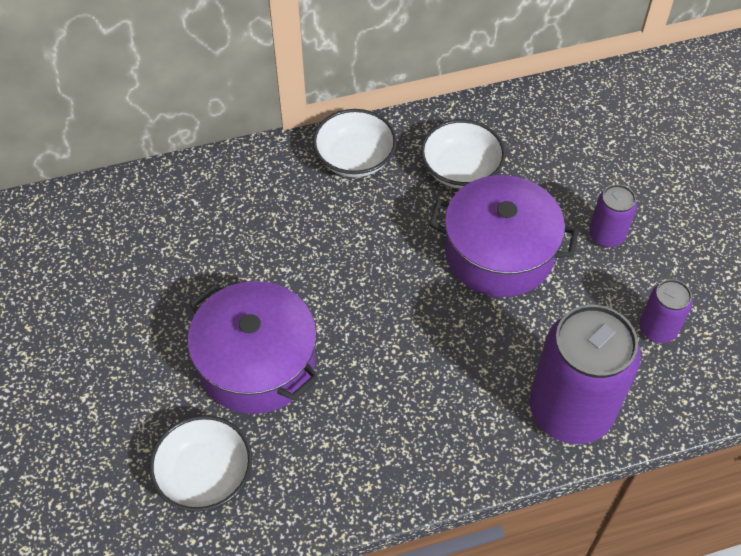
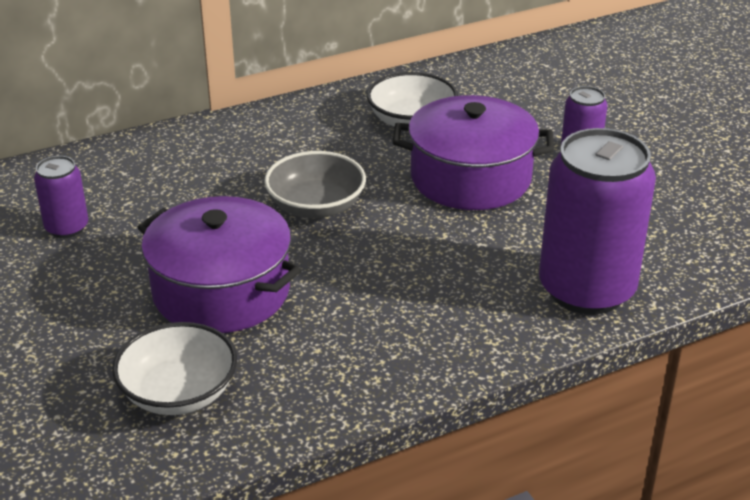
camera: 10 degrees left, 20 degrees down
white bowl [313,109,397,177] -> none
purple can [639,279,693,343] -> purple can moved to [34,156,88,238]
none -> grey bowl [264,151,366,218]

